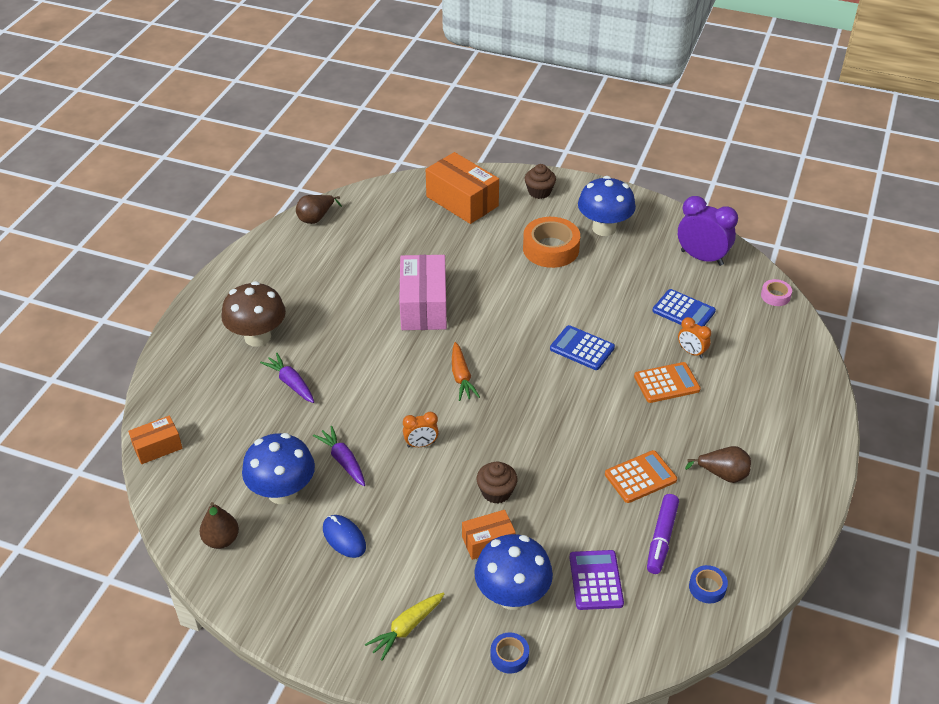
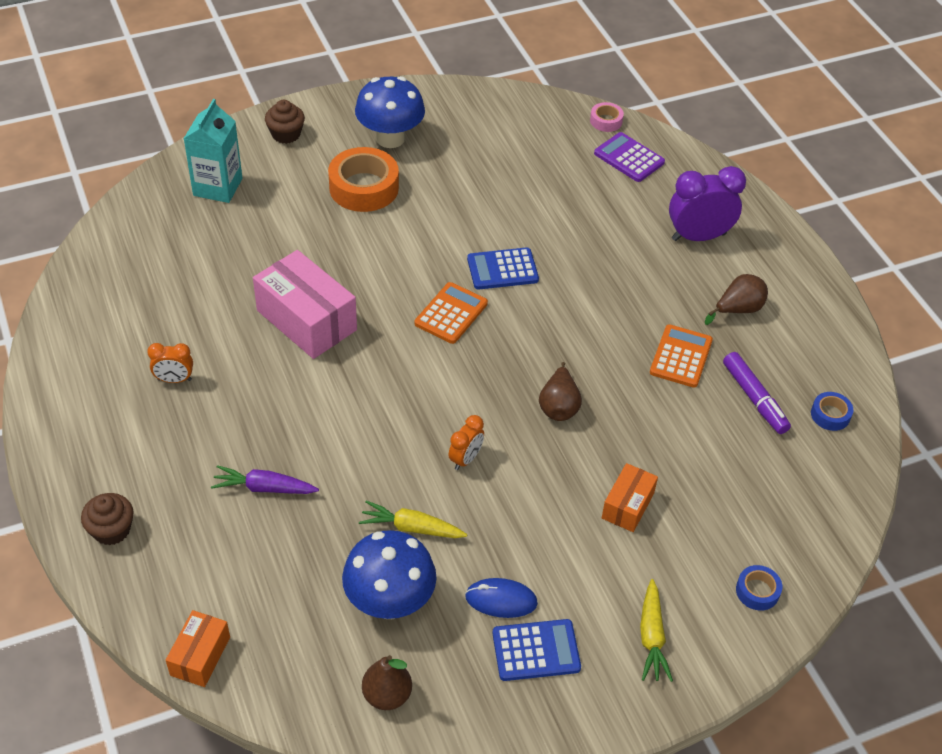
camera: 45 degrees left, 5 degrees up
brown mushroom [221,281,286,347] -> none
brown pear [296,195,342,224] -> brown pear moved to [539,362,582,421]
purple carrot [313,426,365,486] -> yellow carrot [359,500,468,538]
orange box [426,152,499,224] -> turquoise carton [183,99,242,203]
orange carrot [452,342,480,401] -> none
blue mushroom [474,534,553,610] -> none
brown cupcake [477,462,517,503] -> brown cupcake moved to [81,493,134,545]
purple calculator [569,550,624,610] -> purple calculator moved to [594,132,665,182]
orange calculator [634,362,701,403] -> orange calculator moved to [415,282,488,344]
blue calculator [652,289,716,327] -> blue calculator moved to [493,619,581,681]
purple clock [678,196,738,266] -> purple clock moved to [669,166,746,241]
orange clock [678,317,711,358] -> orange clock moved to [147,343,193,383]

